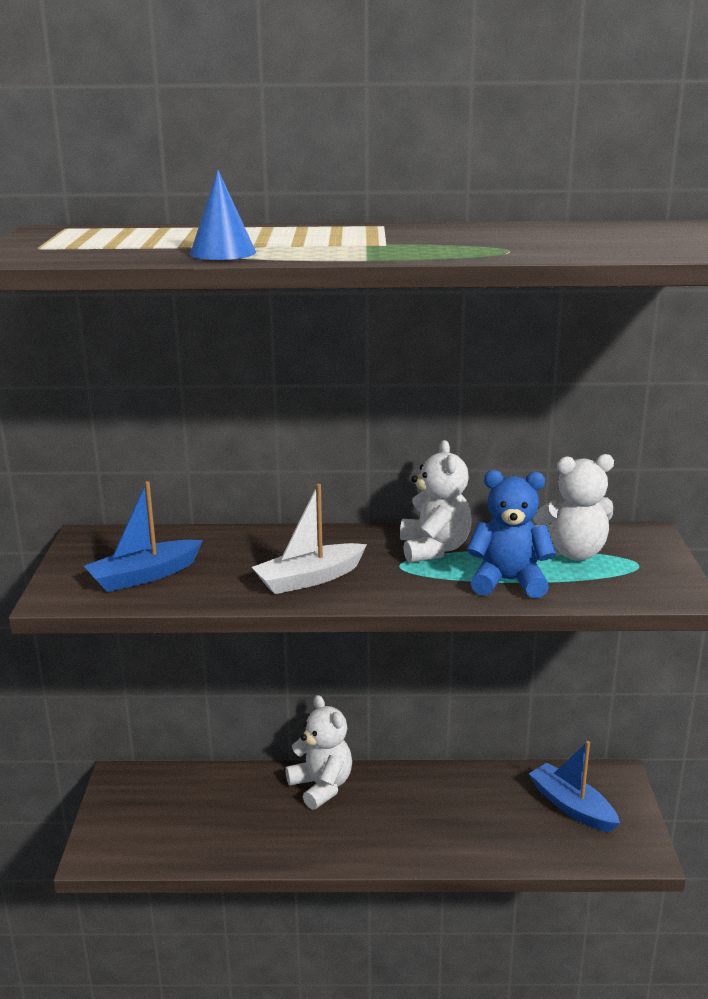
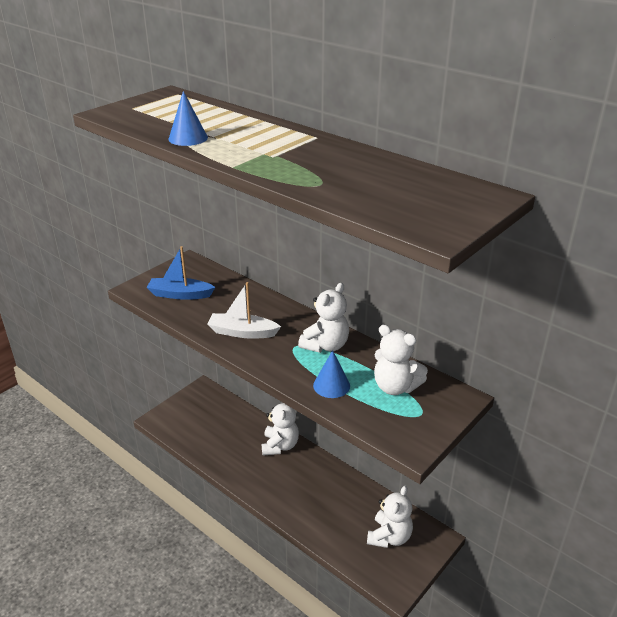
camera: 40 degrees right, 10 degrees up
blue teddy bear [467,470,556,598] -> blue cone [313,350,350,398]
blue boat [529,741,620,832] -> white teddy bear [367,486,413,548]

